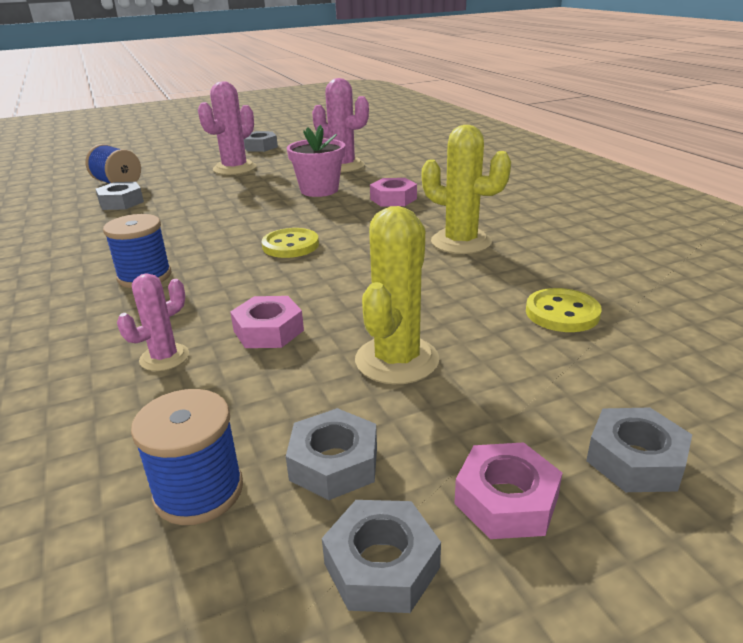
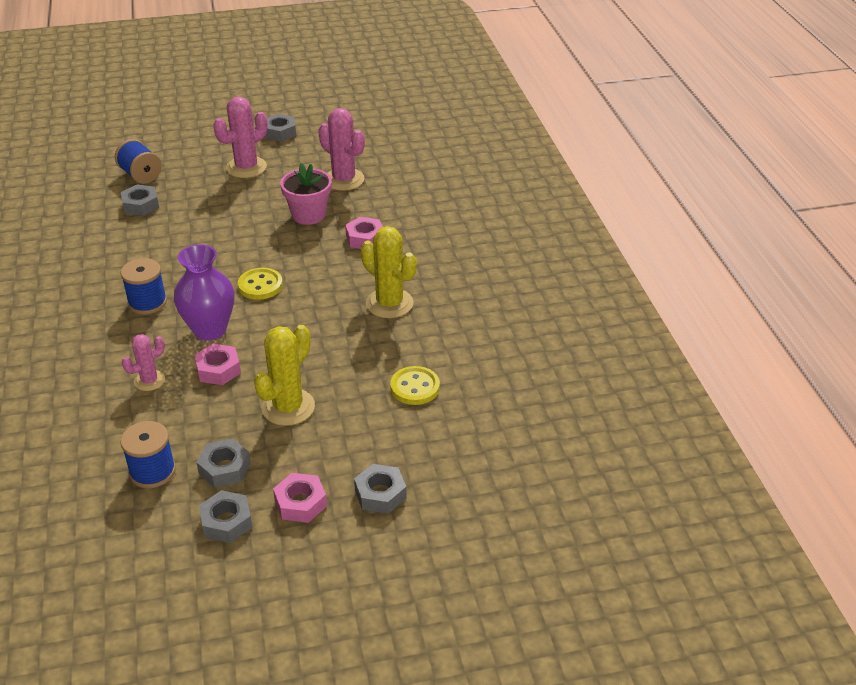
camera: 10 degrees right, 10 degrees up
none -> purple vase [174,244,235,341]

